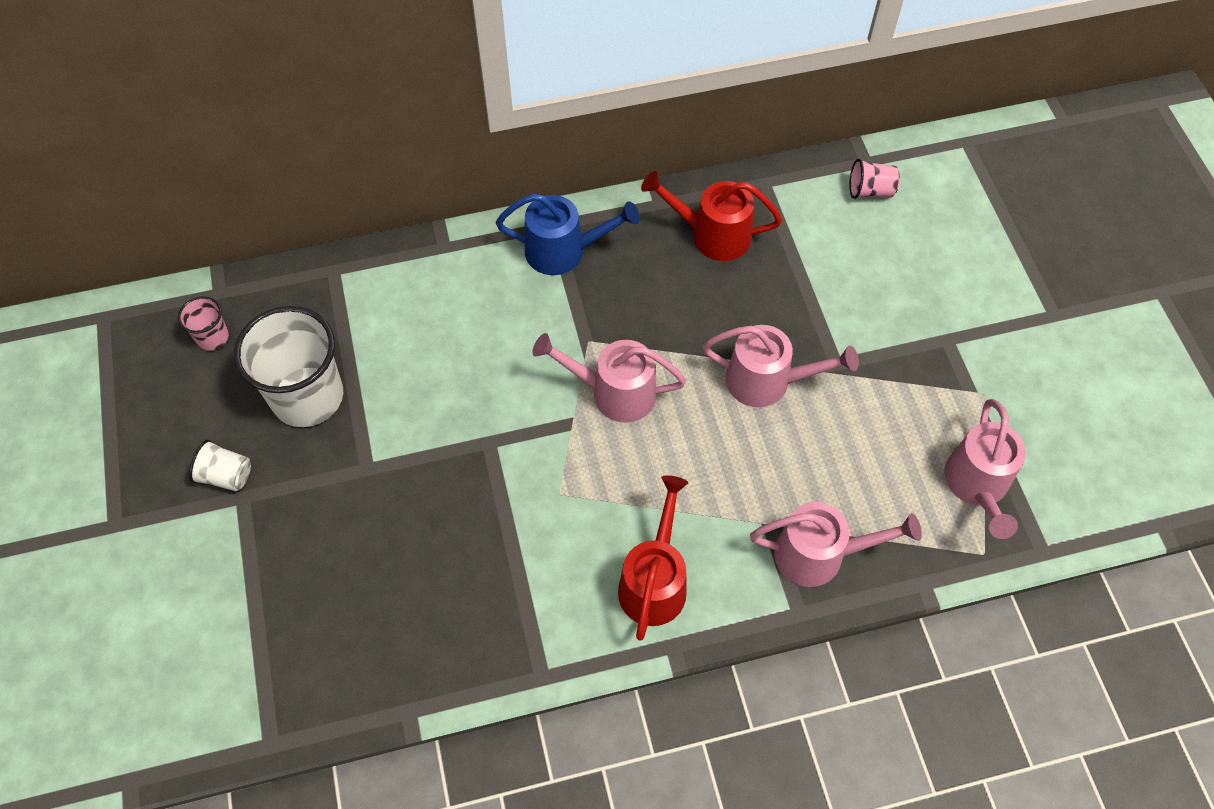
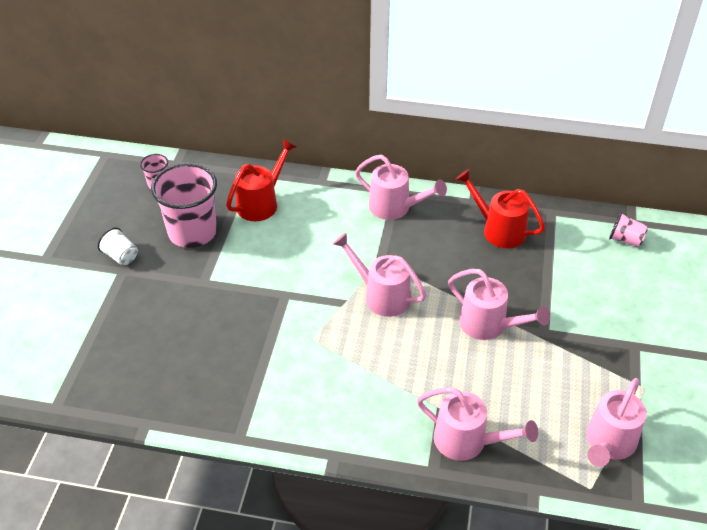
camera: 25 degrees right, 15 degrees down
white cup [234,306,343,427] -> pink cup [151,163,217,248]
blue watering can [496,193,640,275] -> pink watering can [355,155,447,220]
red watering can [618,476,688,641] -> red watering can moved to [226,140,296,221]

